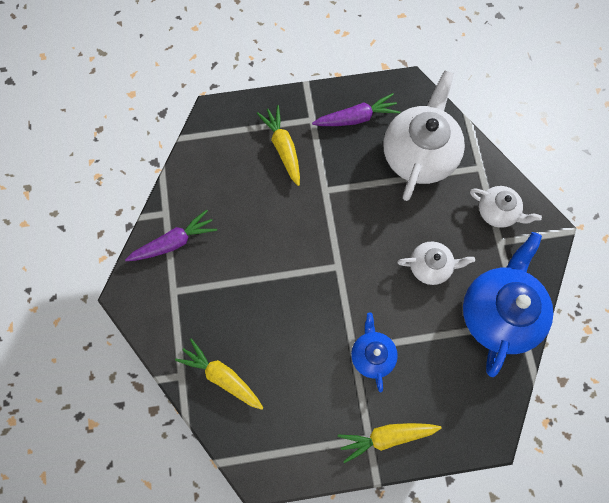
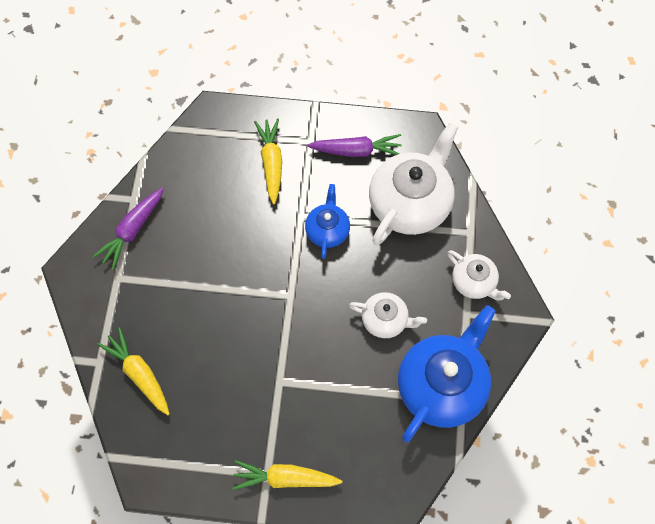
camera: 15 degrees right, 5 degrees down
purple carrot [125,210,217,261] -> purple carrot turned 135 degrees clockwise [92,188,164,270]
blue teapot [351,313,398,393] -> blue teapot moved to [305,184,350,259]

